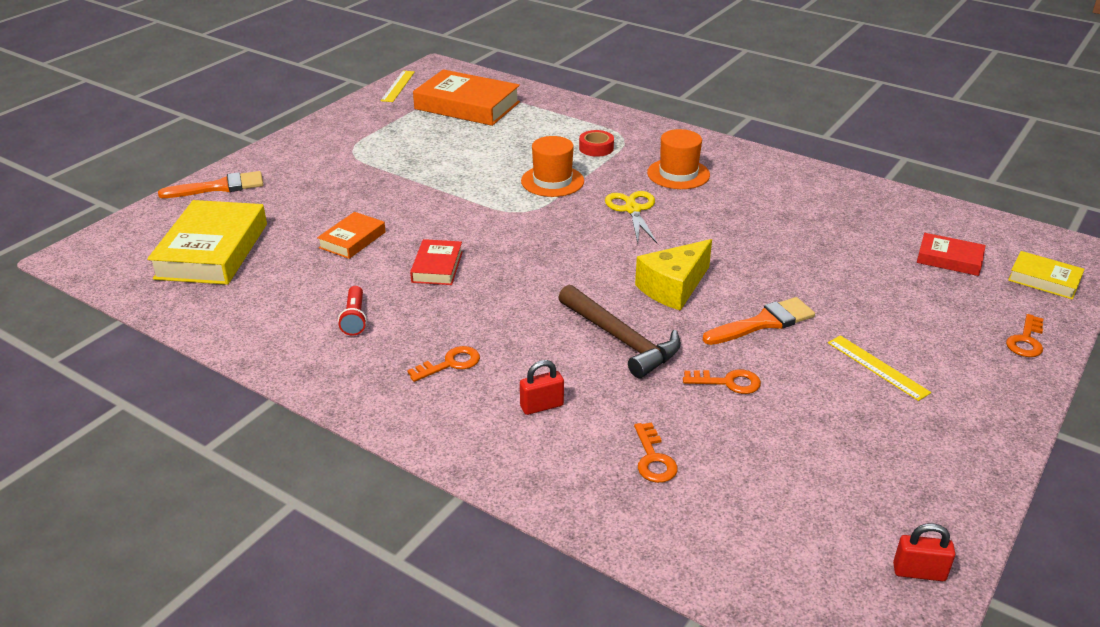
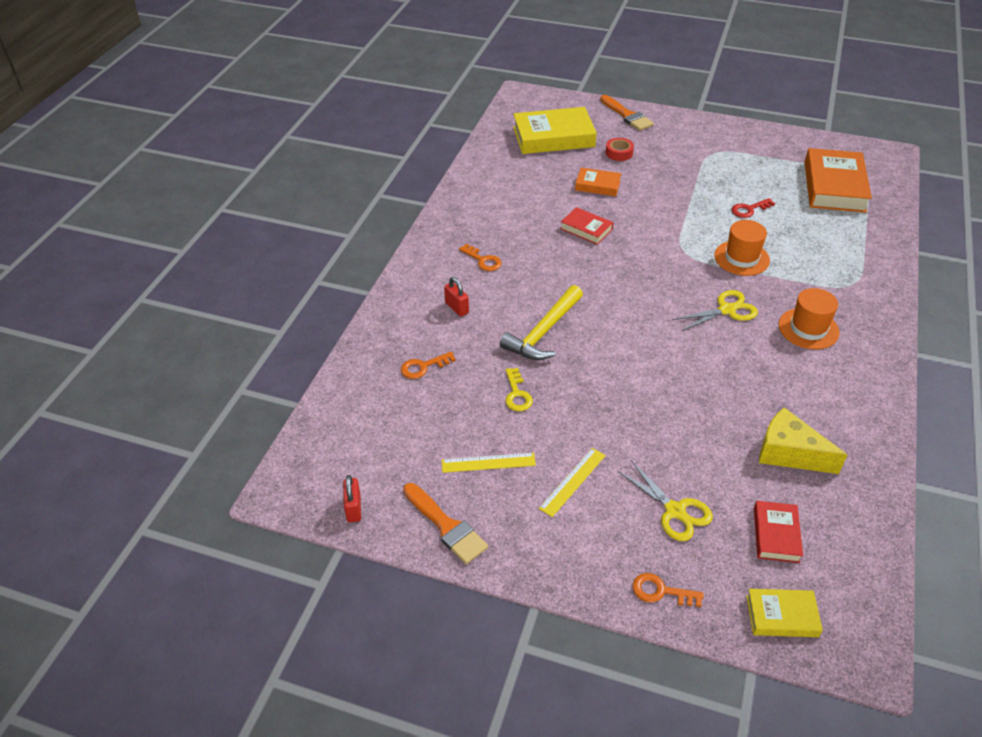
camera: 75 degrees right, 10 degrees up
red flashlight [338,286,367,336] -> none
yellow ruler [381,71,415,102] -> yellow ruler moved to [442,453,536,473]
red book [410,239,463,285] -> red book turned 45 degrees clockwise [560,207,614,245]
brown hammer [558,285,681,378] -> yellow hammer [500,285,583,360]
red tape [579,130,614,157] -> red tape moved to [605,138,634,161]
yellow cheese [635,239,712,311] -> yellow cheese moved to [759,407,847,474]
orange key [683,369,761,394] -> yellow key [505,368,533,411]
orange brush [703,297,815,345] -> orange brush moved to [403,483,488,564]
yellow book [1008,251,1084,299] -> yellow book turned 75 degrees clockwise [746,589,823,637]
none -> yellow scissors [617,460,713,541]
none -> red key [731,198,775,218]

